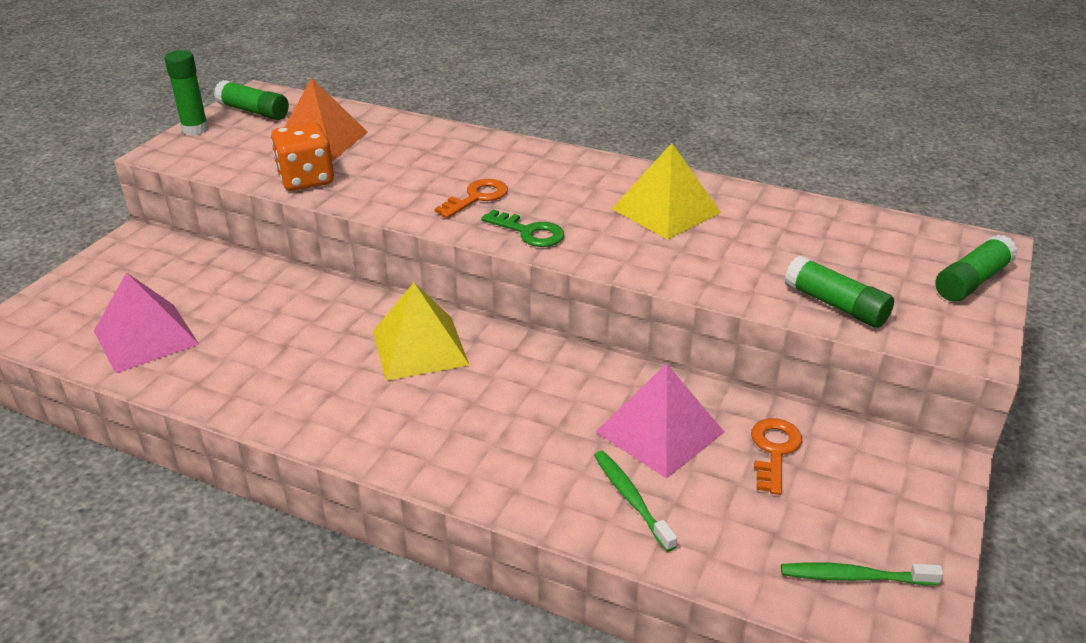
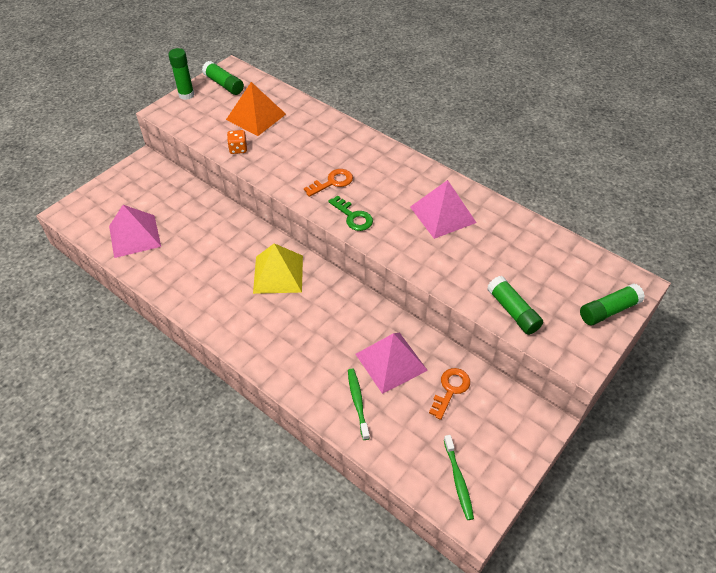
camera: 15 degrees right, 15 degrees up
orange dice [271,122,334,191] -> orange dice [227,130,247,154], size x0.58
yellow pyramid [612,143,721,239] -> pink pyramid [410,180,476,239]
green toothbrush [781,562,943,585] -> green toothbrush turned 120 degrees counterclockwise [444,435,474,520]

